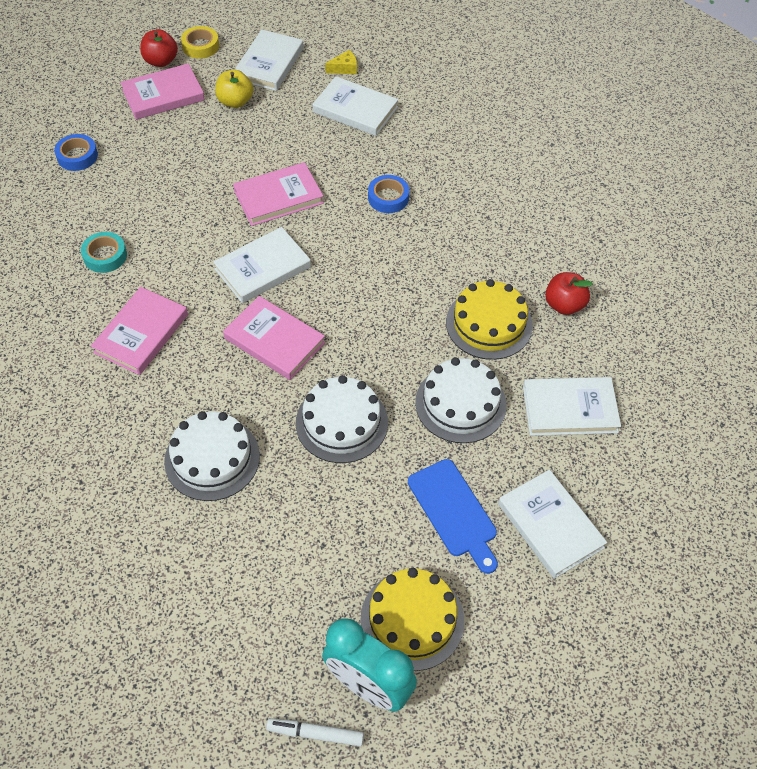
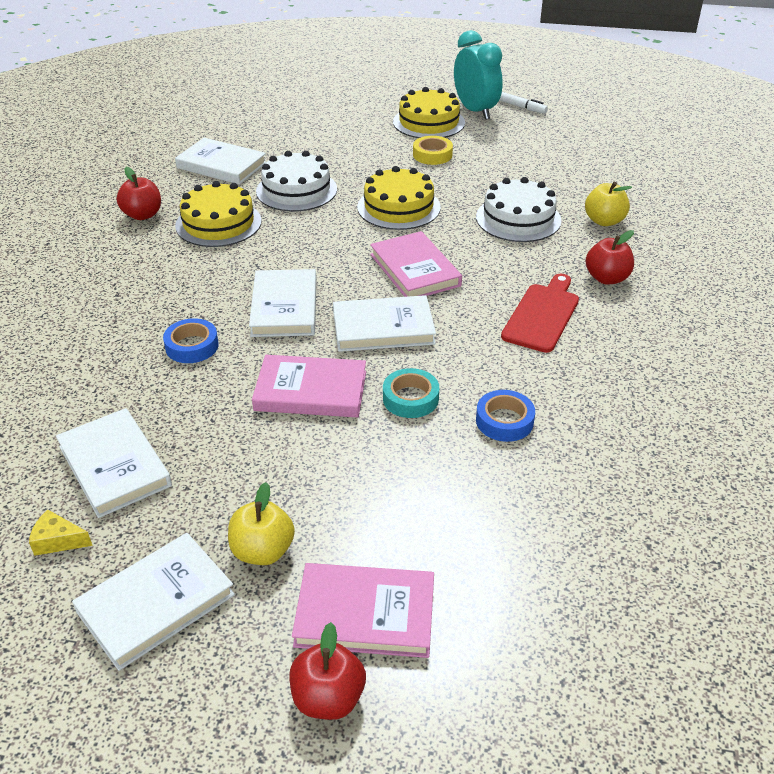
camera: 150 degrees left, 15 degrees down
blue tape [54,134,98,171] -> blue tape moved to [476,390,535,442]
turquoise tape [81,232,127,273] -> turquoise tape moved to [383,368,439,418]
pink book [91,287,188,375] -> red cutting board [501,274,579,353]
yellow tape [181,26,219,59] -> yellow tape moved to [413,136,453,165]
white cake [296,375,388,463] -> yellow cake [357,166,441,230]
blue cutting board [408,459,498,574] -> none
white book [498,470,607,579] -> white book moved to [249,269,317,337]
none -> yellow apple [585,182,632,226]
none -> red apple [585,230,634,285]

